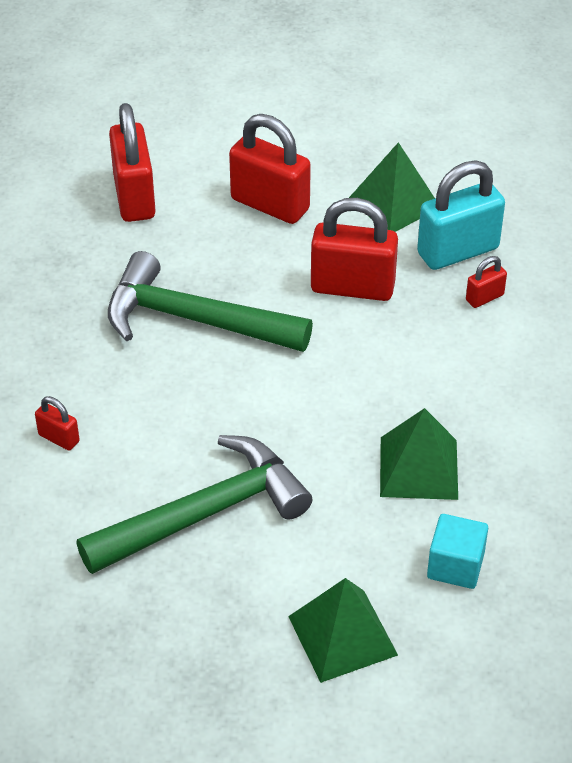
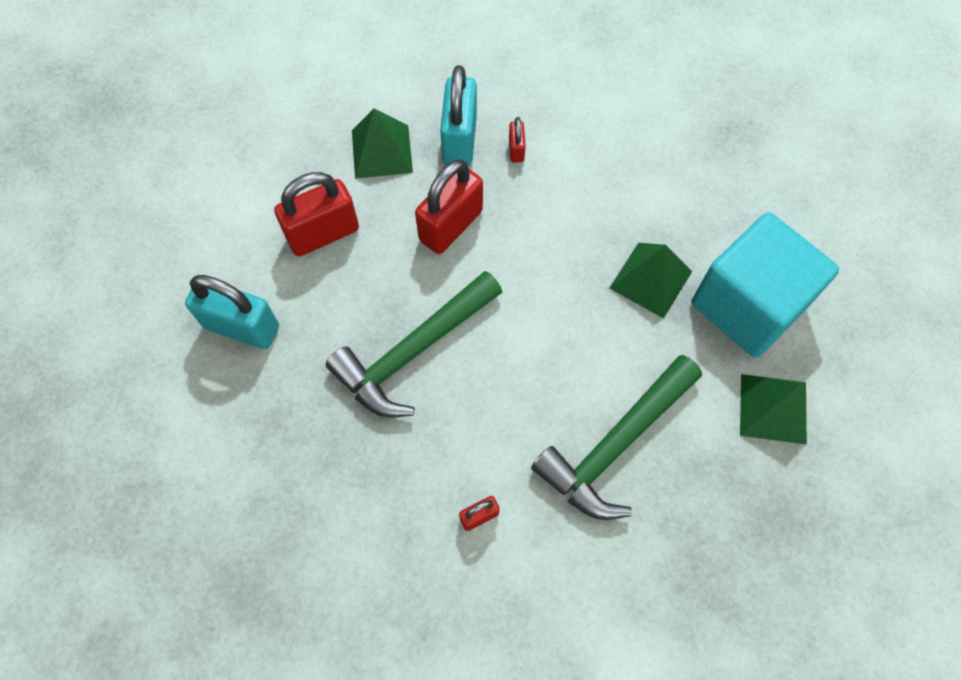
camera: 60 degrees left, 20 degrees up
green hammer [76,435,312,574] -> green hammer turned 135 degrees counterclockwise [531,355,702,520]
red padlock [109,103,156,222] -> turquoise padlock [185,275,279,349]
turquoise cube [427,514,488,589] -> turquoise cube [691,212,839,358], size x2.27

